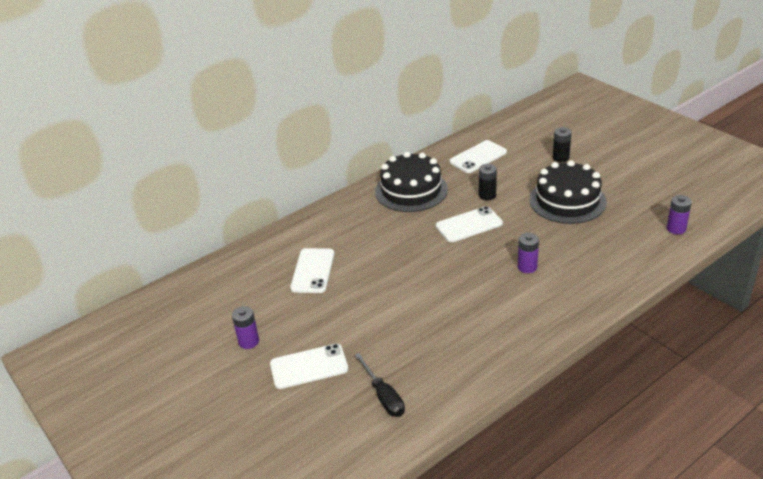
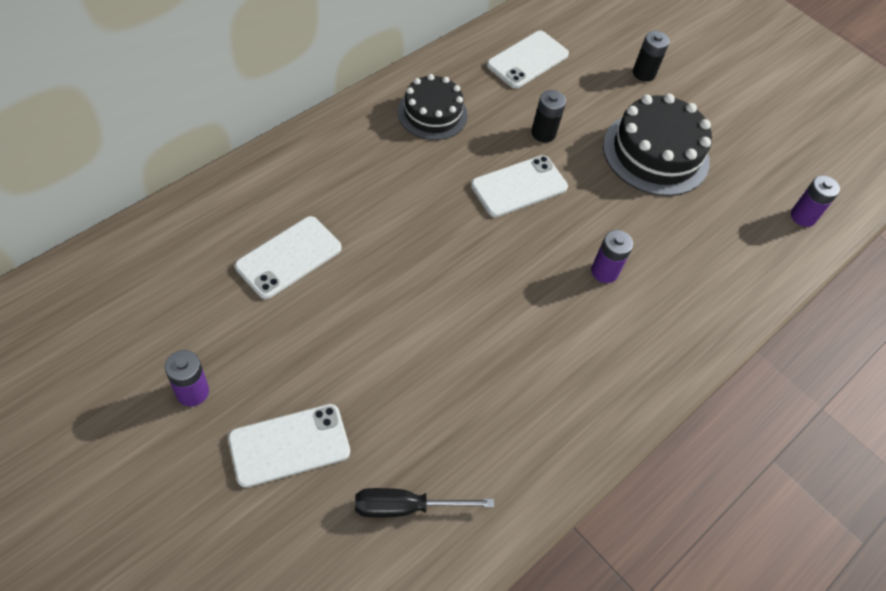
camera: 15 degrees left, 20 degrees up
white phone [290,248,334,293] -> white phone turned 45 degrees clockwise [235,216,342,299]
black screwdriver [355,353,405,417] -> black screwdriver turned 120 degrees clockwise [355,488,494,518]
black cake [375,152,448,212] -> black cake [398,74,468,140], size x0.65

